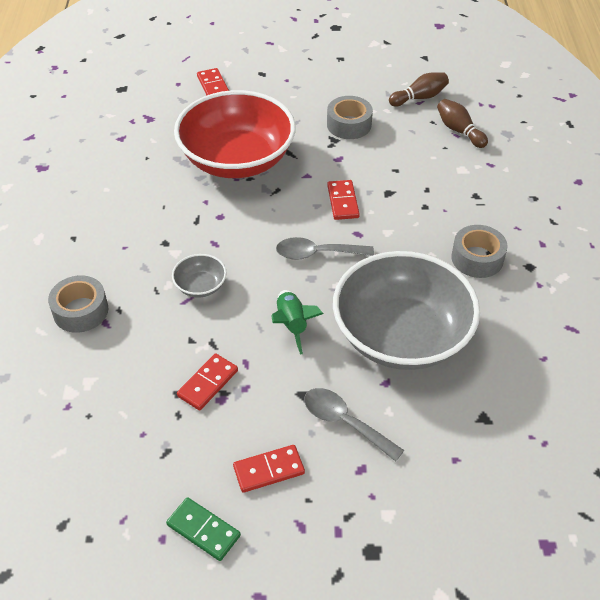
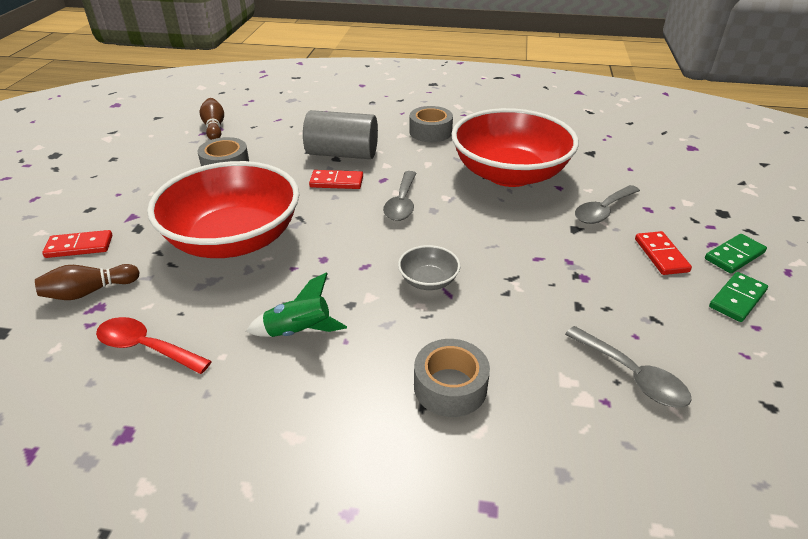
camera: 80 degrees left, 10 degrees down
red domino [177,354,238,410] -> none
green rocket [272,290,323,355] -> green rocket moved to [246,272,347,337]
grey bowl [333,251,480,370] -> red bowl [451,108,579,187]
brown bowling pin [437,99,488,148] -> brown bowling pin moved to [35,264,139,300]
none -> red spoon [96,317,212,374]
none -> grey cylinder [303,110,378,159]
none -> grey spoon [565,326,692,408]
none -> green domino [705,234,767,273]

